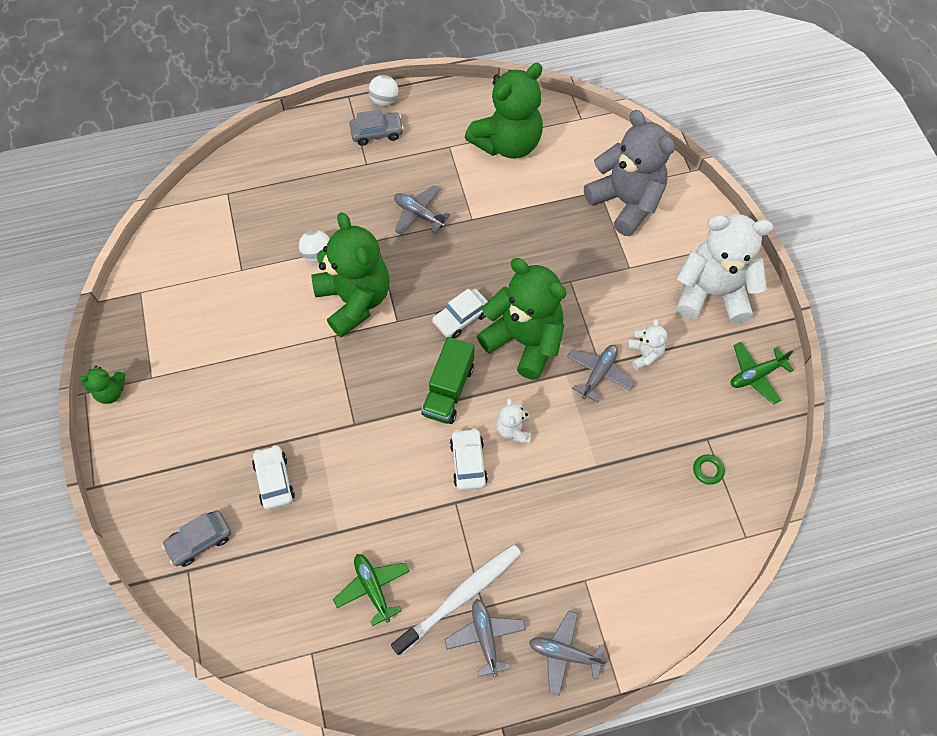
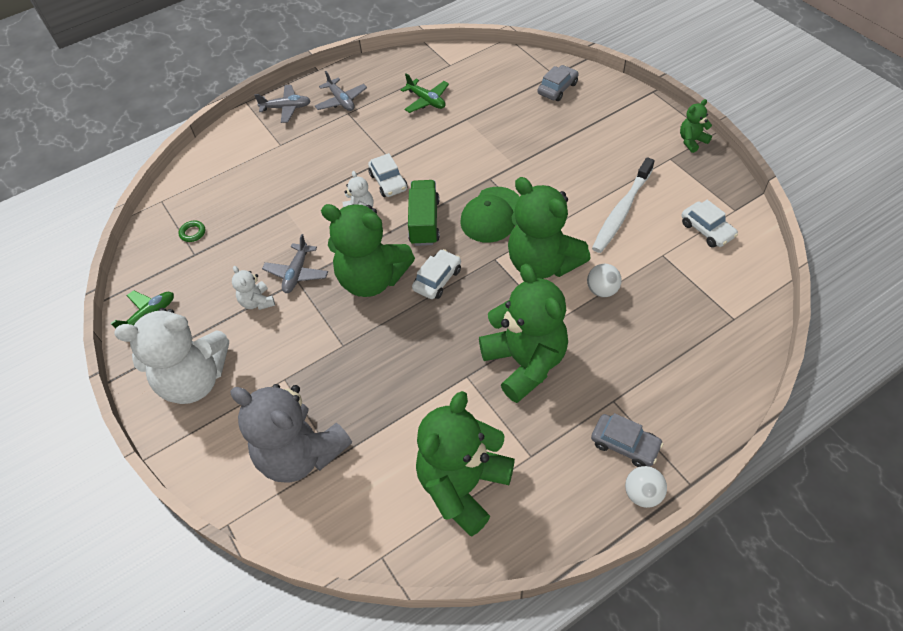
camera: 165 degrees right, 10 degrees down
white car [252,445,295,510] -> white car moved to [681,200,738,248]
grey car [349,109,404,146] -> grey car turned 120 degrees counterclockwise [591,413,663,467]
white toothbrush [391,544,521,656] -> white toothbrush moved to [592,157,655,253]
grey plane [394,185,450,235] -> green teddy bear [479,264,568,403]
none -> green cap [460,187,520,243]

